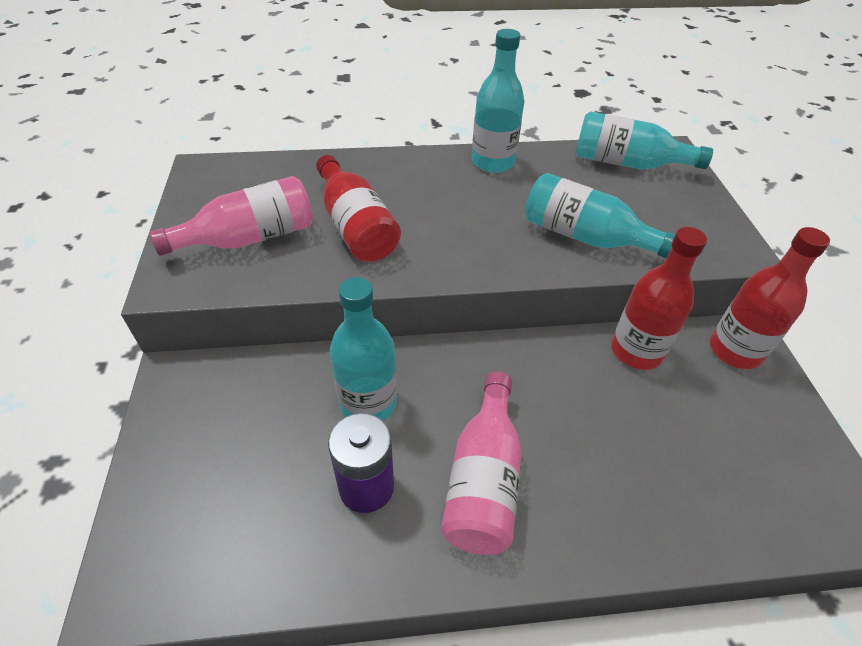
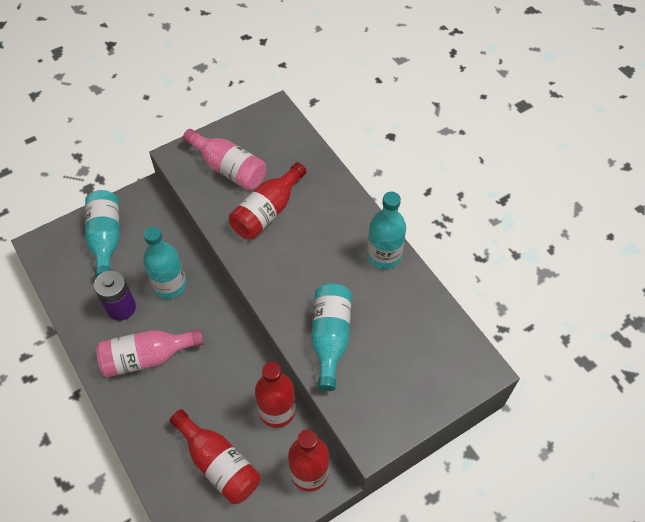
camera: 65 degrees right, 10 degrees up
turquoise bottle [576,111,713,170] -> turquoise bottle moved to [85,190,120,278]
none -> red bottle [170,409,260,504]

